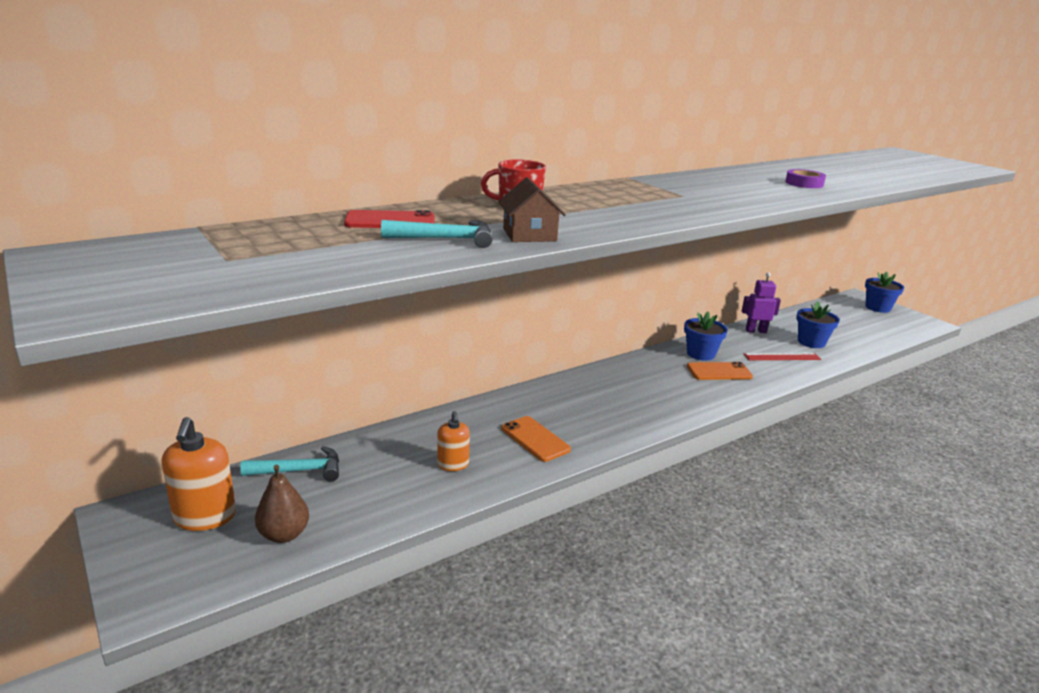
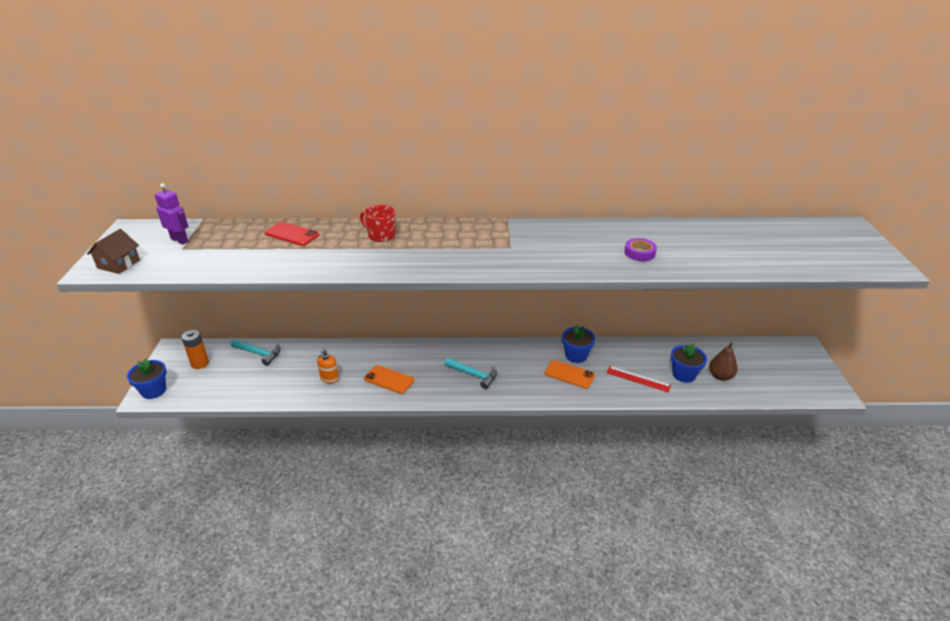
camera: 35 degrees right, 10 degrees up
orange soap dispenser [161,417,236,531] -> orange battery [181,330,209,369]
brown pear [255,465,309,543] -> brown pear moved to [709,342,738,381]
turquoise hammer [381,220,493,248] -> turquoise hammer moved to [445,358,497,389]
brown house [498,177,566,242] -> brown house moved to [87,229,140,274]
orange phone [501,416,571,462] -> orange phone turned 60 degrees counterclockwise [364,365,414,394]
purple robot [742,272,781,333] -> purple robot moved to [155,183,189,245]
blue flower pot [865,271,904,313] -> blue flower pot moved to [127,358,167,399]

